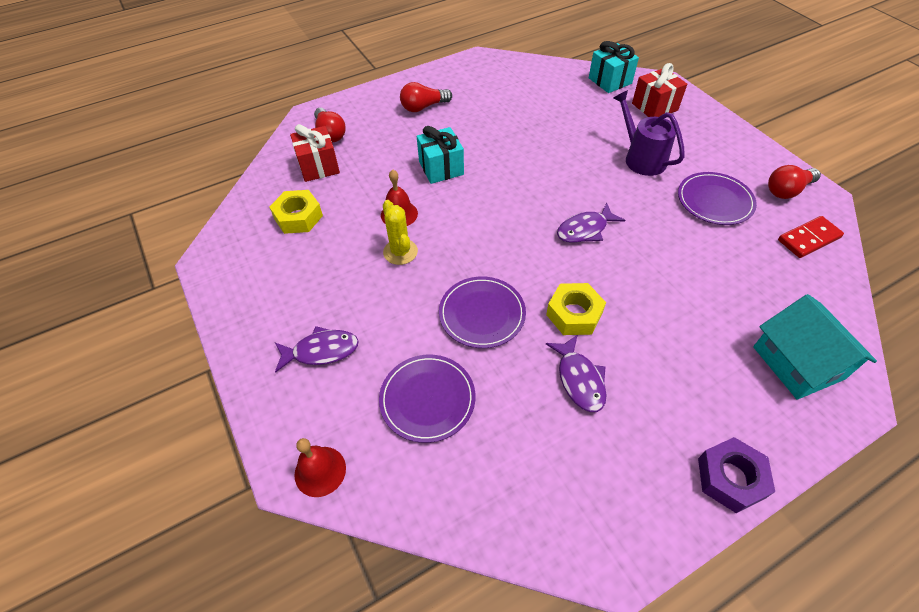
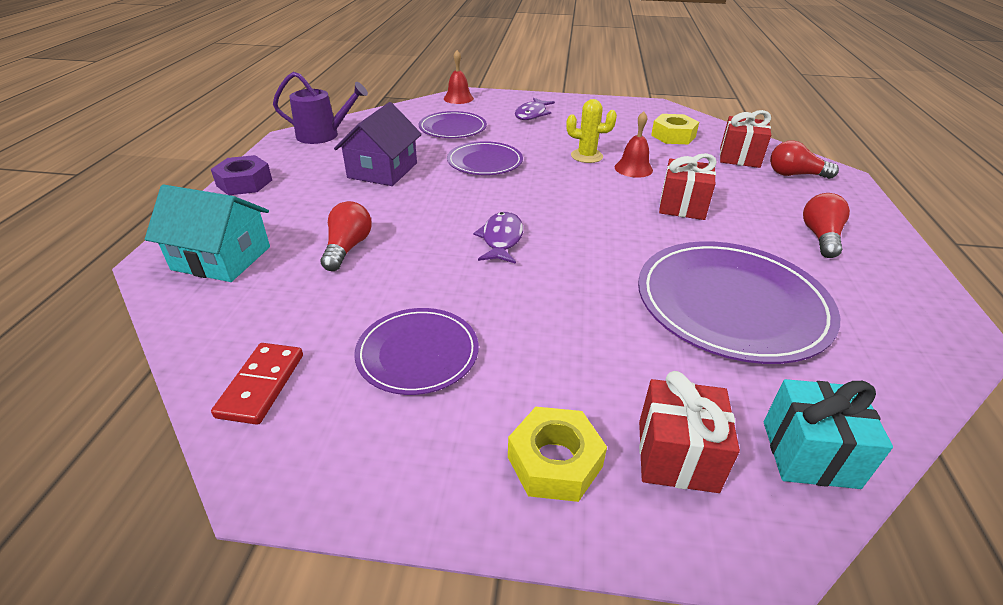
camera: 125 degrees right, 15 degrees down
turquoise gift [417,126,464,184] -> red gift [659,153,717,220]
yellow nut [546,283,606,335] -> yellow nut moved to [508,407,607,502]
purple fish [546,335,607,412] -> purple house [334,102,422,186]
purple watering can [613,90,685,176] -> purple watering can moved to [273,72,368,144]
red light bulb [768,165,821,199] -> red light bulb moved to [321,201,372,271]
none -> purple plate [638,241,840,364]

